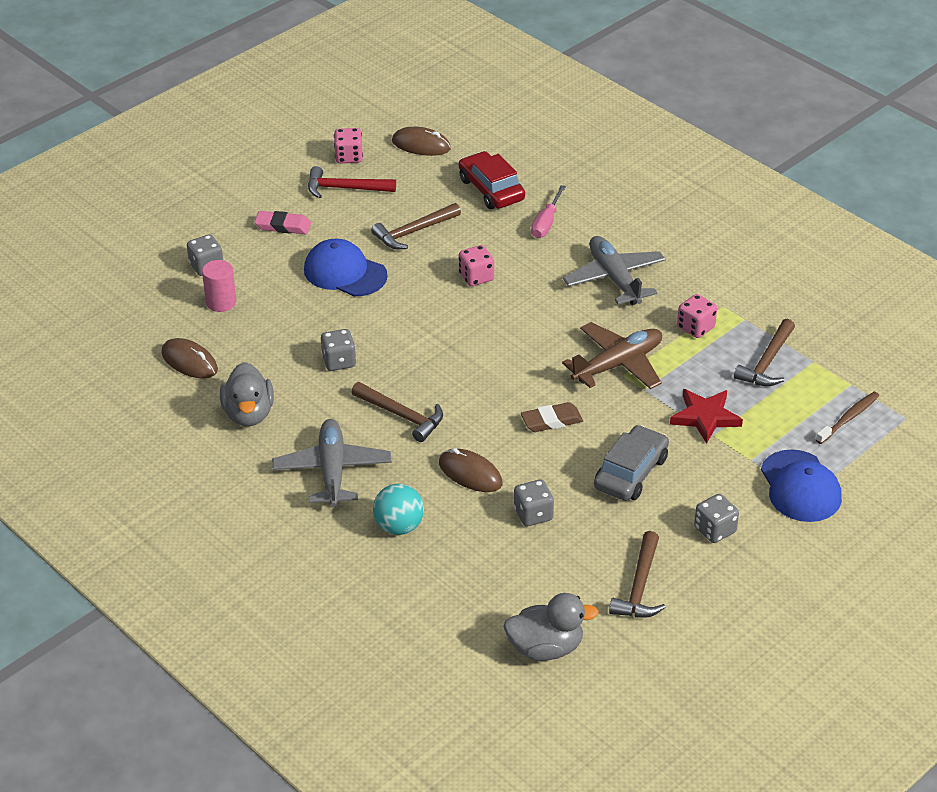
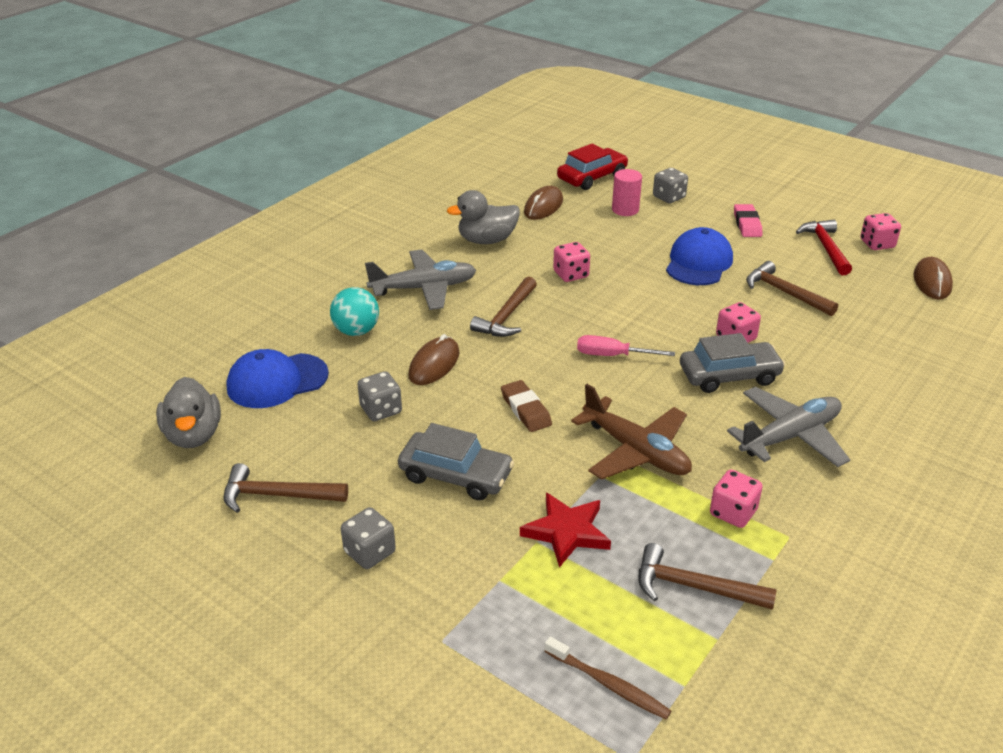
camera: 80 degrees right, 5 degrees down
grey dice [321,329,356,371] -> pink dice [553,242,590,282]
red car [459,151,525,209] -> red car moved to [557,144,628,190]
pink screwdriver [531,185,566,238] -> pink screwdriver moved to [577,335,675,356]
blue cap [761,449,842,522] -> blue cap moved to [226,349,329,408]
none -> grey car [680,333,785,393]

